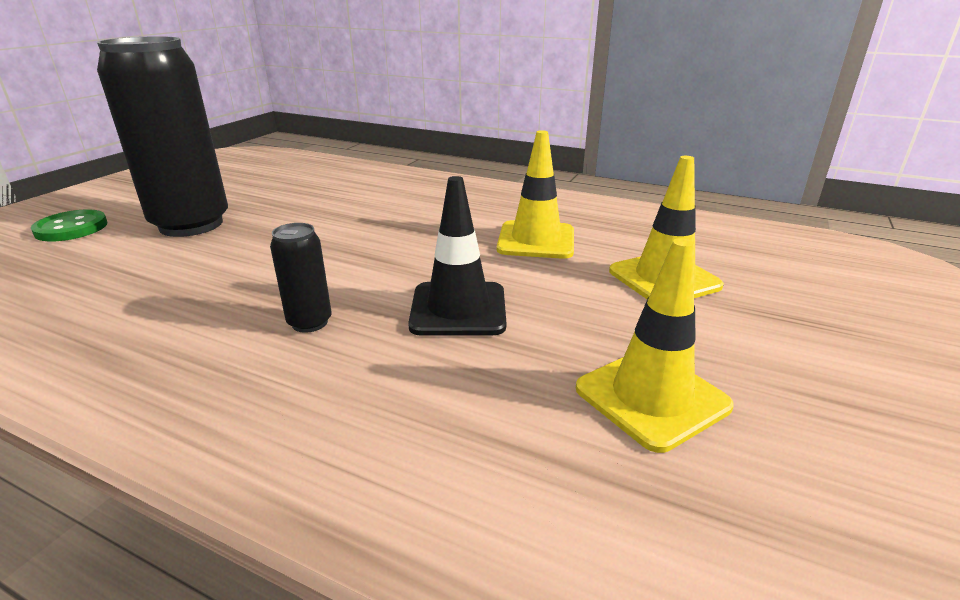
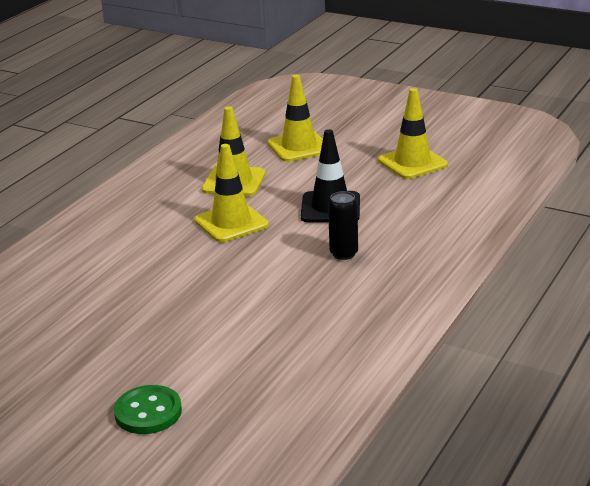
camera: 85 degrees left, 0 degrees up
black can [97,36,228,237] -> none
none -> yellow traffic cone [194,144,269,242]

